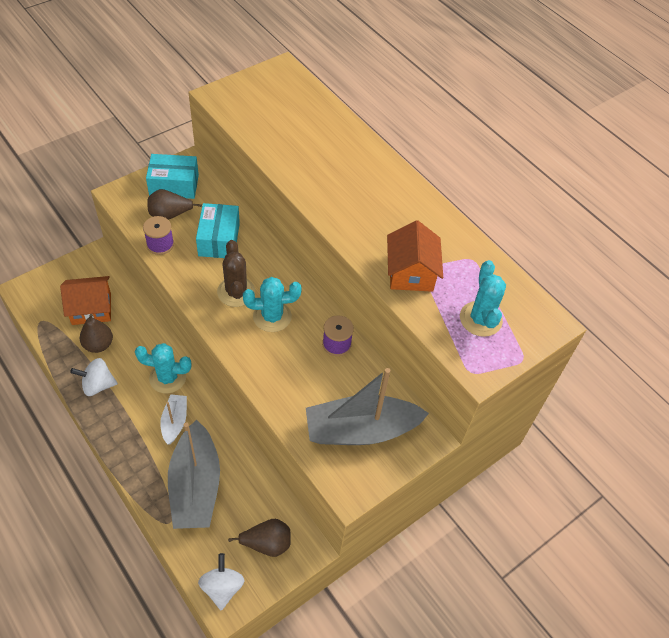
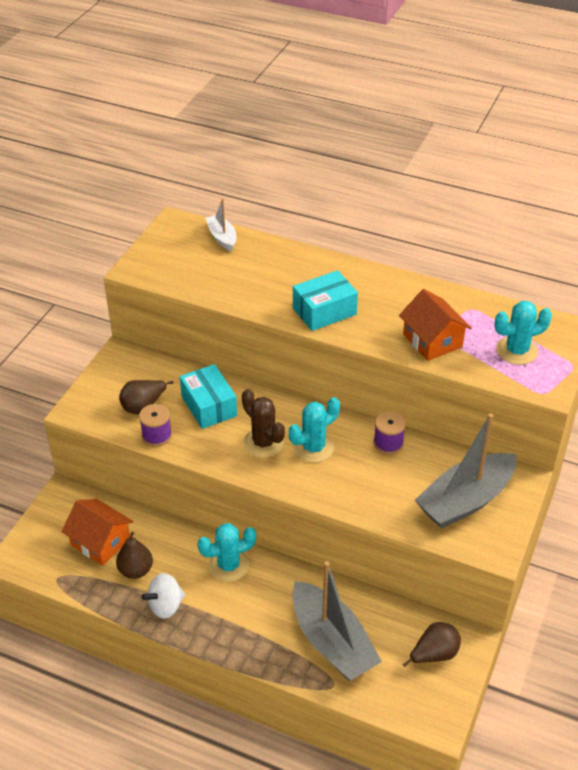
camera: 25 degrees left, 10 degrees down
orange house [60,276,111,325] -> orange house turned 75 degrees clockwise [62,499,133,566]
turquoise box [146,154,199,199] -> turquoise box moved to [293,270,358,331]
white boat [160,394,187,445] -> white boat moved to [205,198,236,251]
white spinning top [198,553,245,611] -> none
turquoise cactus [460,260,506,337] -> turquoise cactus turned 75 degrees counterclockwise [494,301,552,365]

